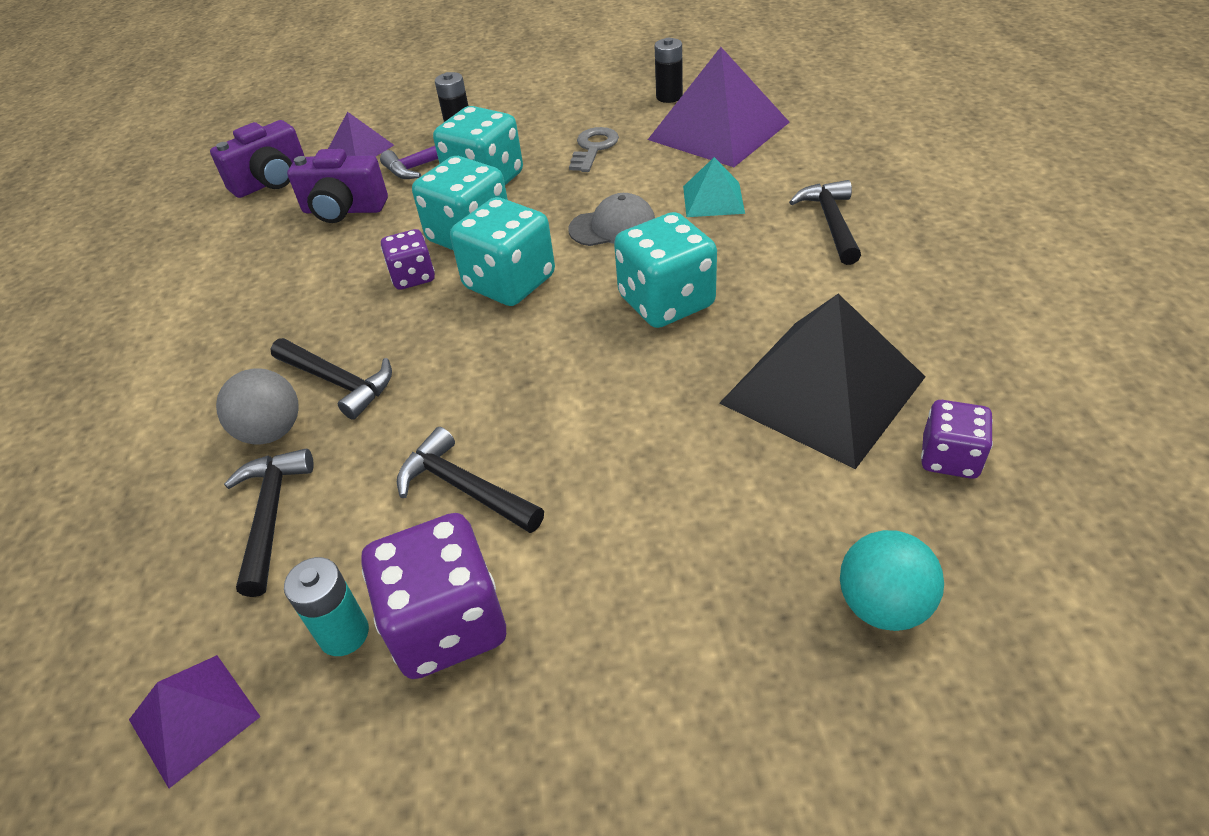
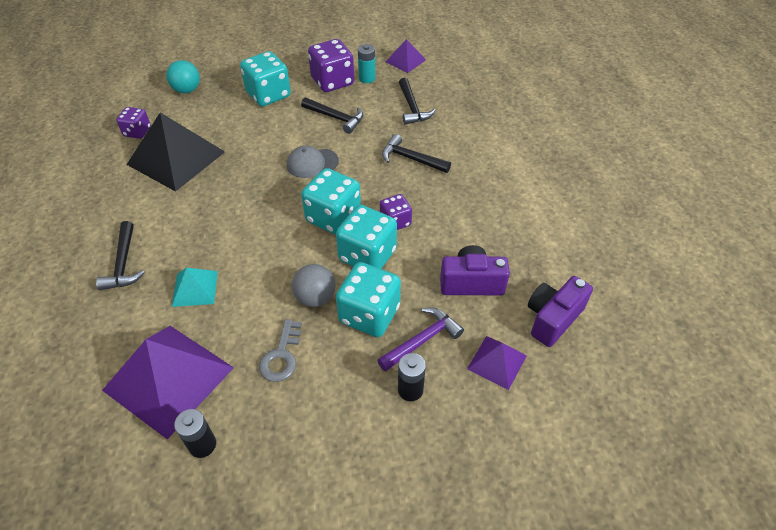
camera: 170 degrees right, 5 degrees up
grey ball [216,368,299,445] -> grey ball moved to [292,264,335,307]
grey cap [568,193,655,246] -> grey cap moved to [287,146,339,178]
turquoise dice [614,212,717,328] -> turquoise dice moved to [240,51,291,106]

